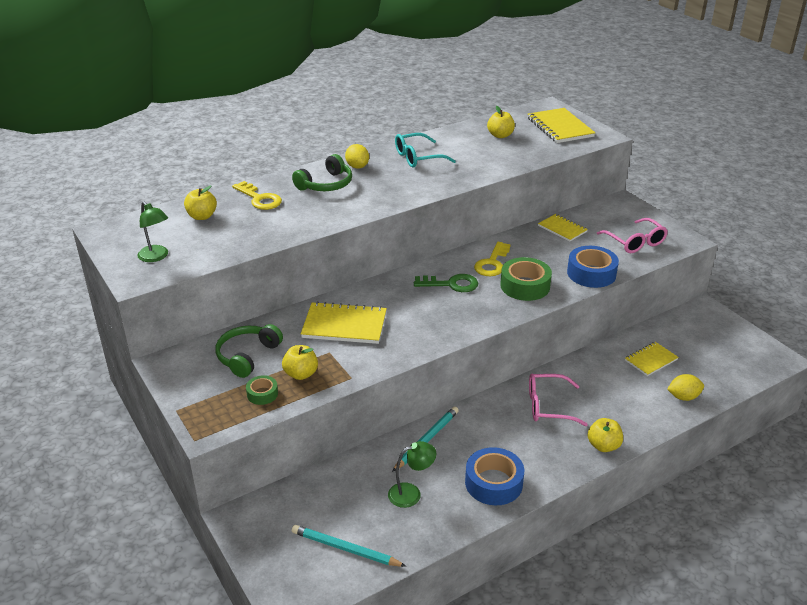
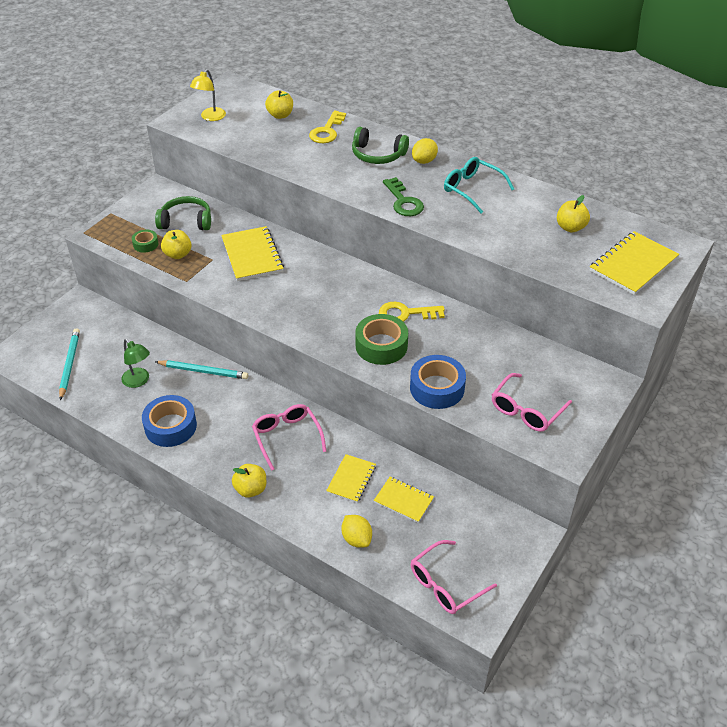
camera: 65 degrees right, 10 degrees up
green lamp [137,201,168,262] -> yellow lamp [190,69,226,121]
green key [414,274,478,292] -> green key moved to [383,177,424,216]
yellow notebook [538,214,588,242] -> yellow notebook moved to [326,454,376,503]
none -> pink glasses [411,540,497,614]

